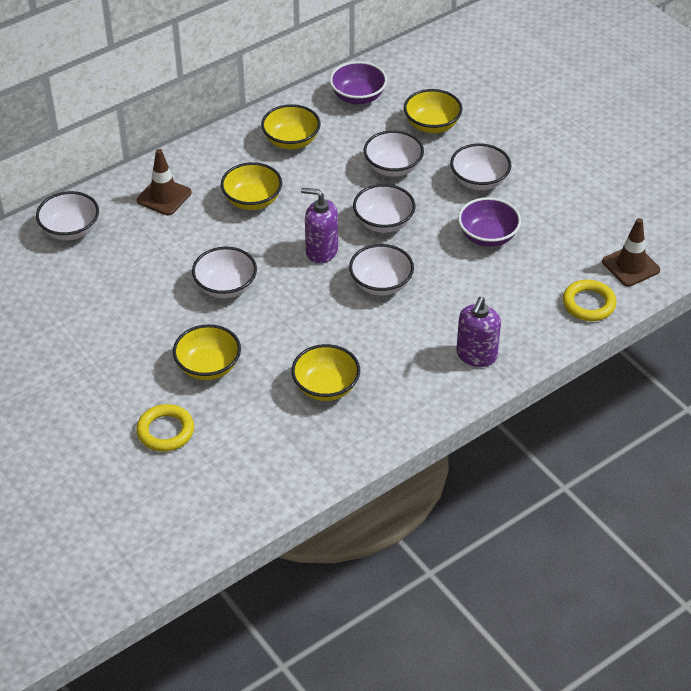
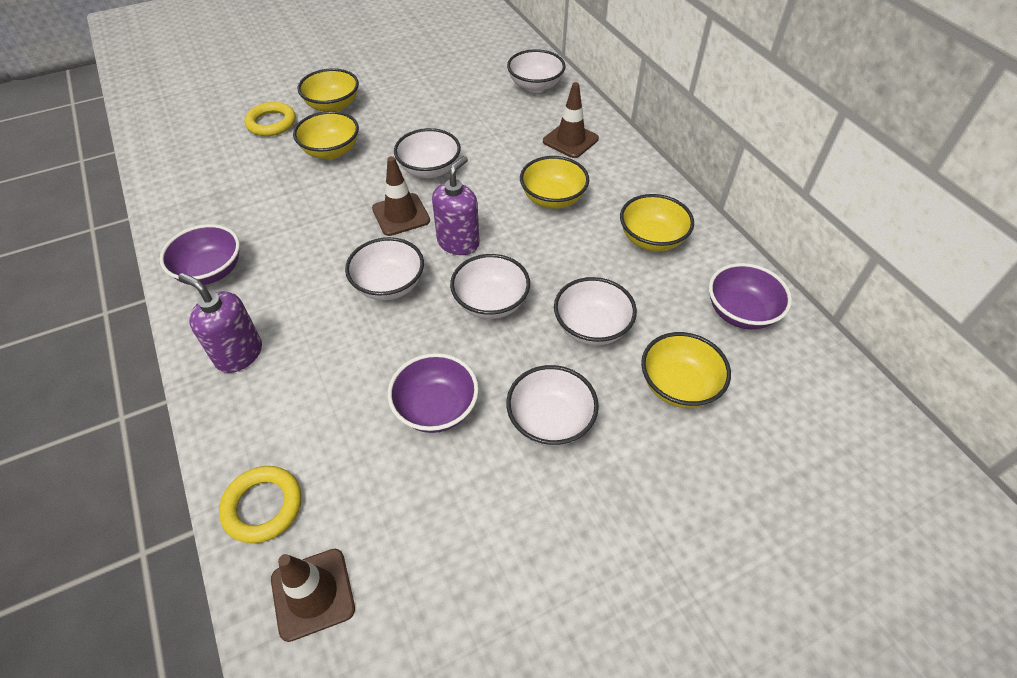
camera: 100 degrees right, 5 degrees up
yellow bowl [291,344,360,401] -> yellow bowl moved to [298,68,359,112]
none -> purple bowl [160,224,240,285]
none -> brown traffic cone [372,156,430,236]

